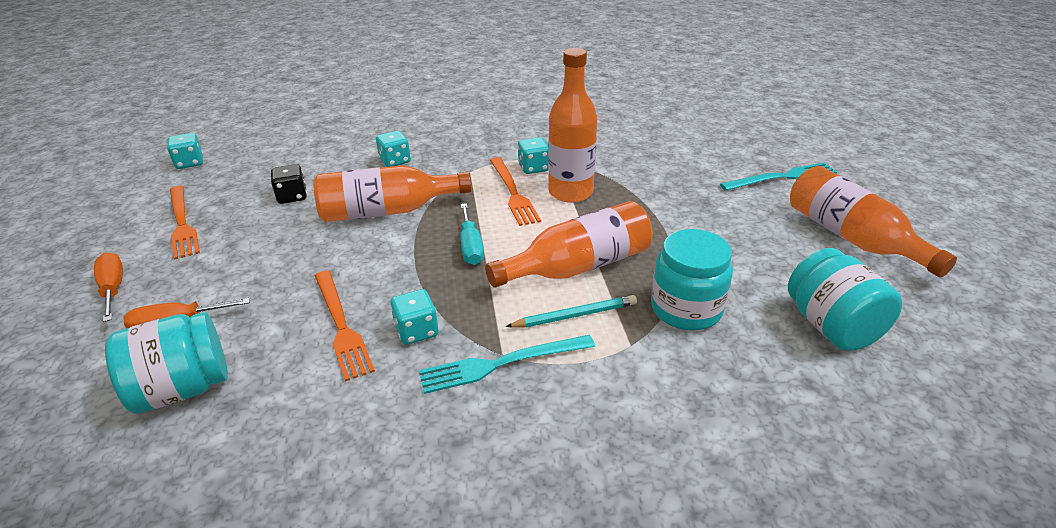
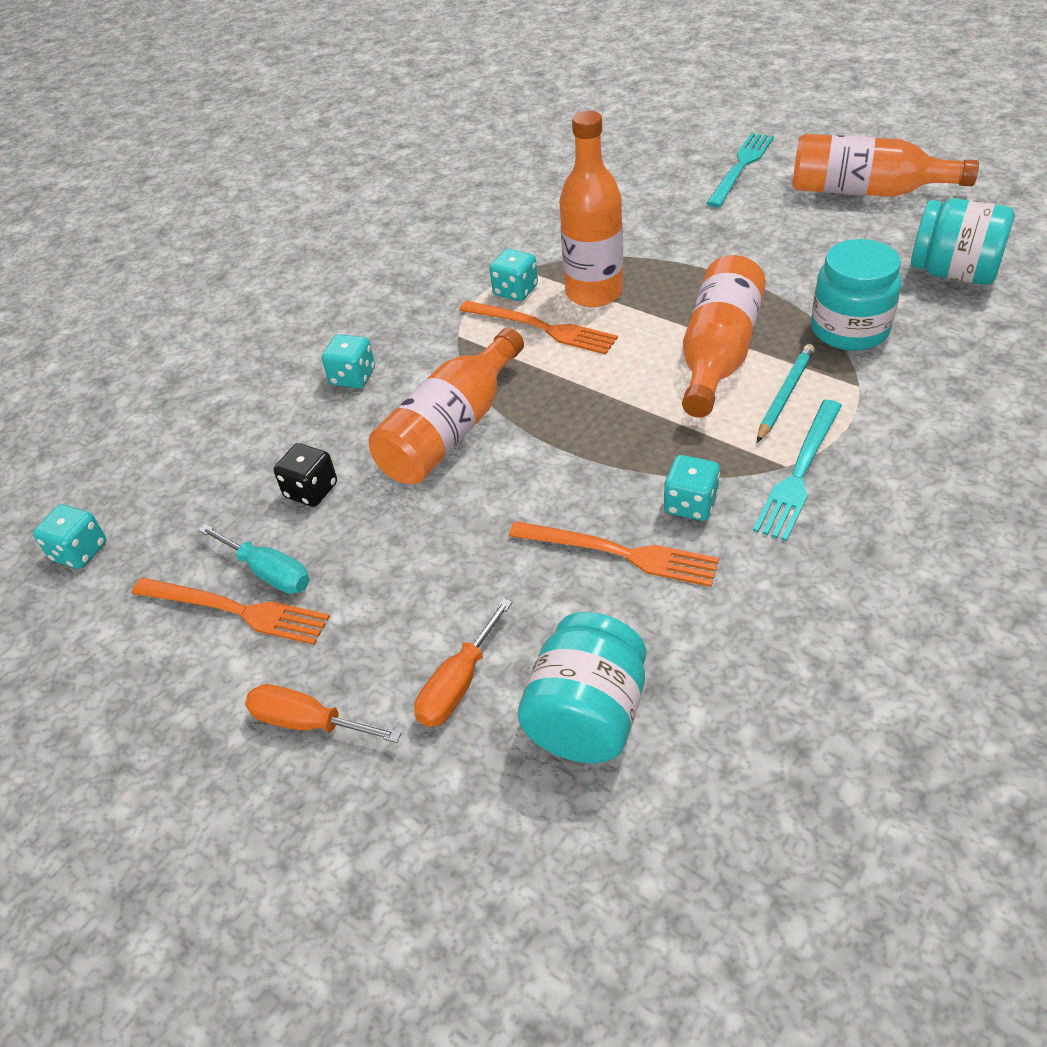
camera: 40 degrees left, 10 degrees up
turquoise screwdriver [460,203,484,265] -> turquoise screwdriver moved to [198,524,310,594]

